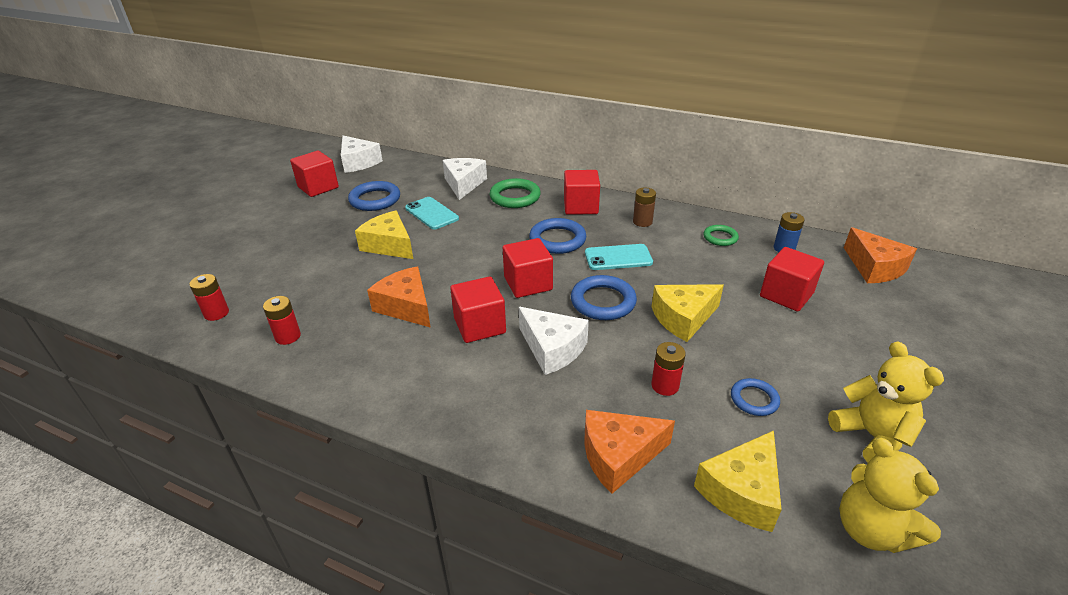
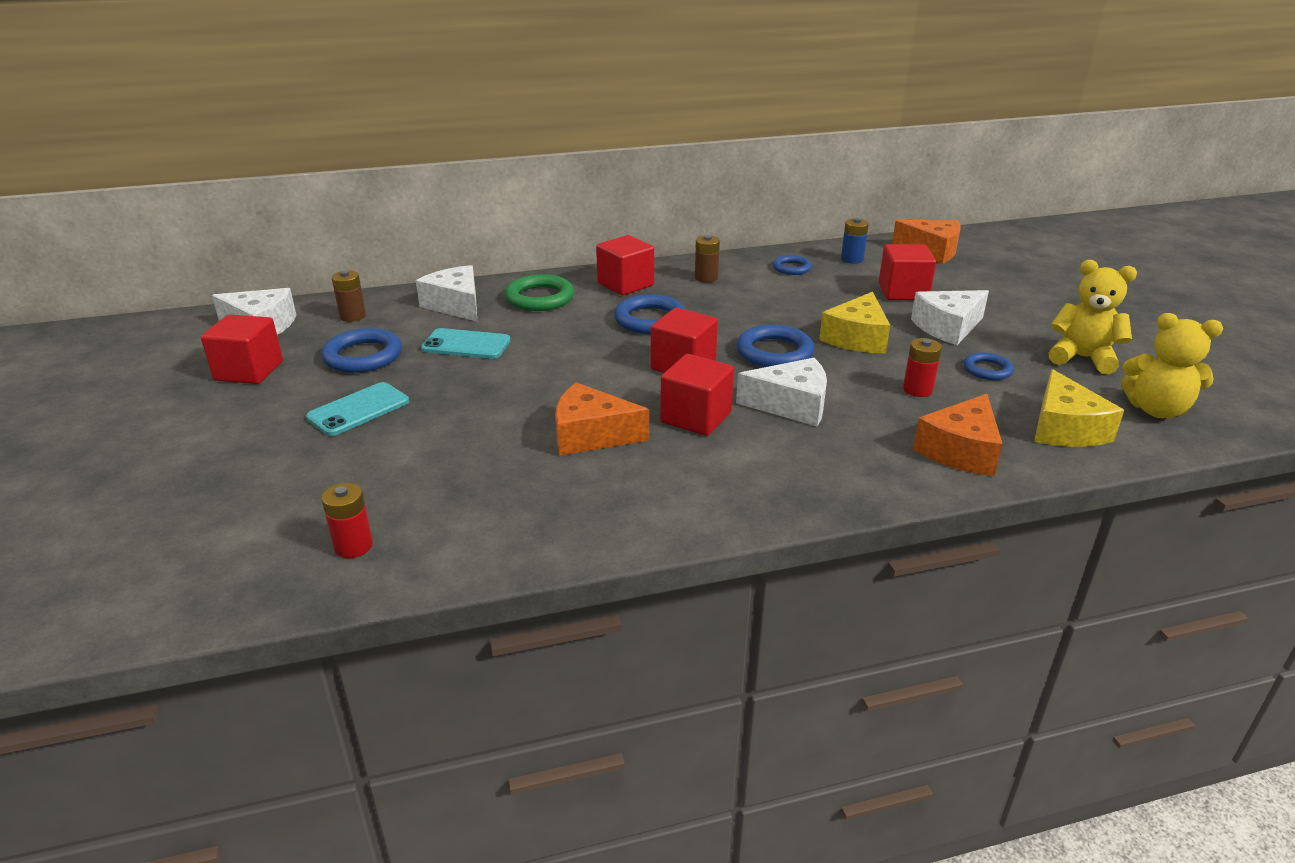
camera: 40 degrees left, 5 degrees down
red battery [263,296,301,345] -> none
yellow cheese [355,211,413,259] -> none
turquoise phone [585,244,653,270] -> turquoise phone moved to [306,382,409,436]
green ring [703,225,739,246] -> blue ring [773,255,812,275]
none -> brown battery [332,270,366,322]
none -> white cheese [911,290,989,345]

